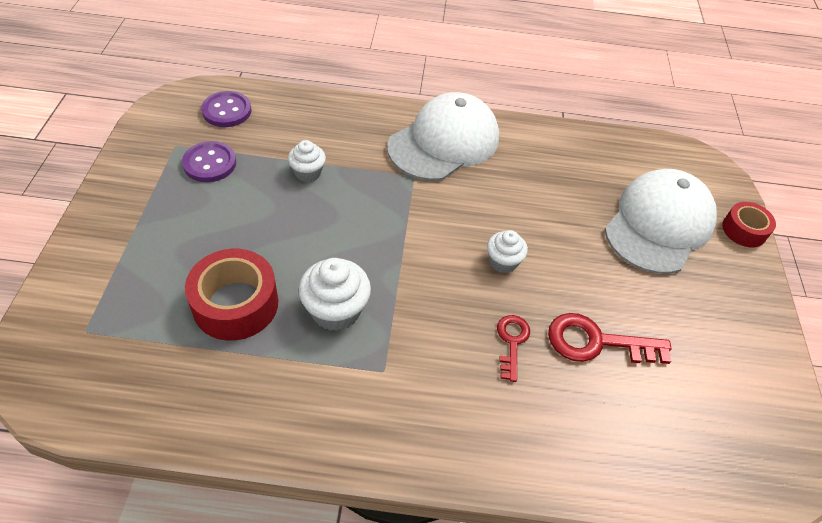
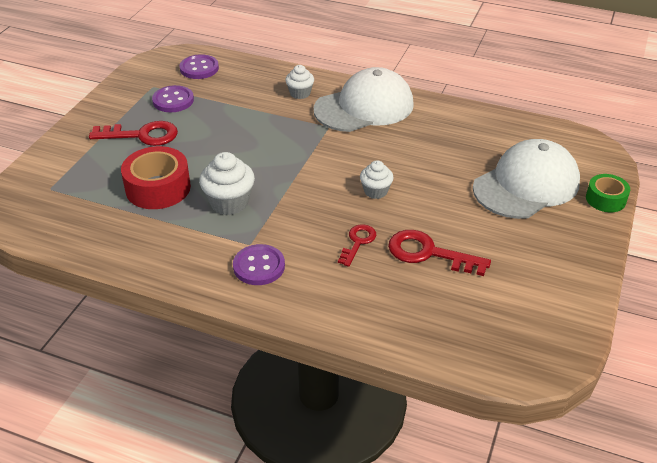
camera: 20 degrees right, 10 degrees down
white cupcake [288,140,326,182] -> white cupcake moved to [285,65,314,99]
red tape [722,202,776,247] -> green tape [586,174,630,212]
none -> red key [89,121,178,146]
none -> purple button [233,244,285,285]

